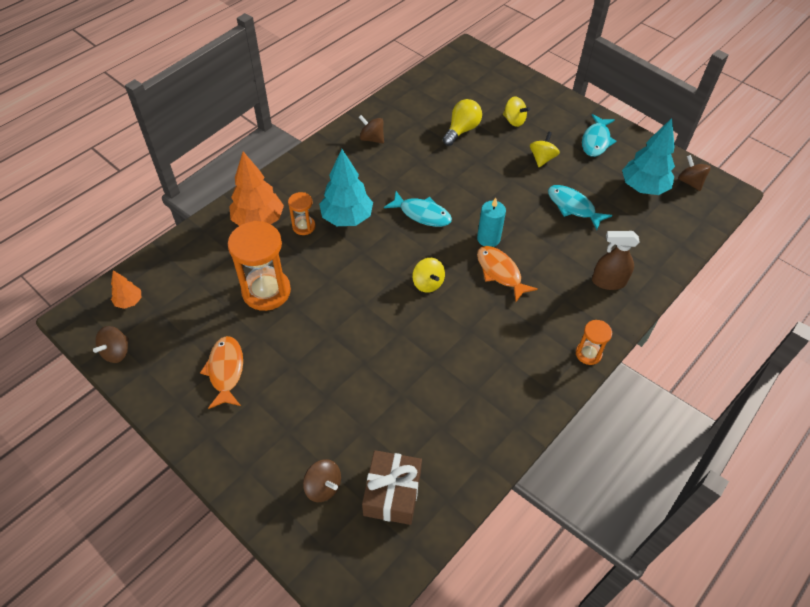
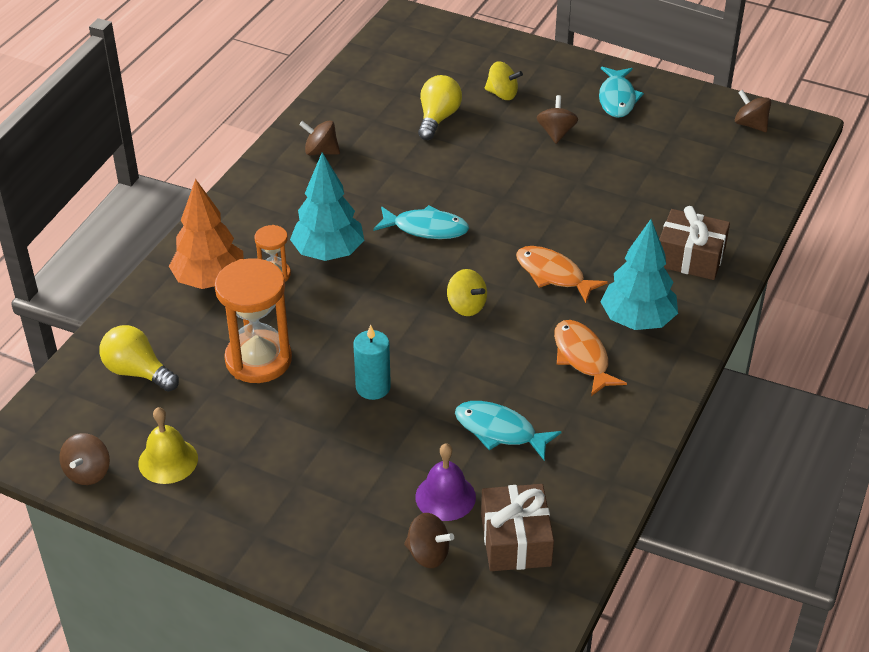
camera: 15 degrees left, 10 degrees down
orange tree [111,270,141,309] -> none
orange fish [200,336,243,409] -> orange fish moved to [554,320,627,396]
turquoise candle [477,198,506,247] -> turquoise candle moved to [353,325,391,400]
yellow spinning top [530,132,560,167] -> brown spinning top [537,95,578,144]
turquoise fish [548,185,612,230] -> turquoise fish moved to [455,401,562,460]
orange hourglass [576,320,612,365] -> none
brown spray bottle [592,231,639,290] -> brown gift [659,206,730,280]
turquoise tree [622,118,675,195] -> turquoise tree moved to [600,219,678,330]
none -> yellow light bulb [99,325,179,392]
none -> yellow bell [138,407,198,484]
none -> purple bell [415,443,476,521]

